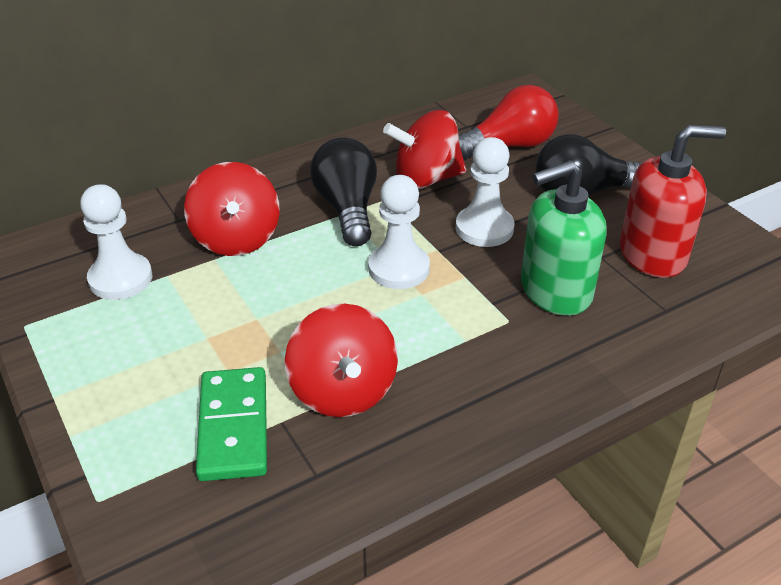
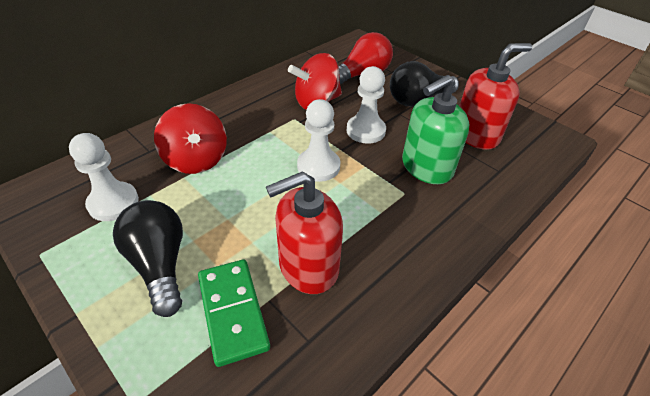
camera: 15 degrees left, 5 degrees up
red spinning top [285,304,398,417] -> red soap dispenser [266,172,343,294]
black light bulb [310,137,377,246] -> black light bulb moved to [113,200,183,317]

